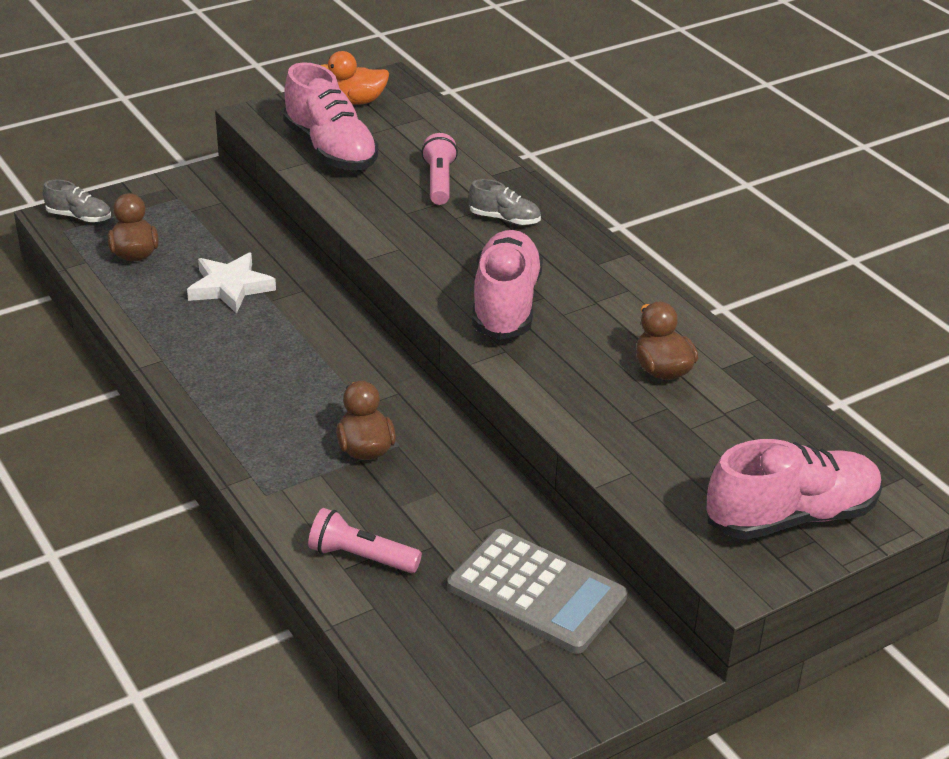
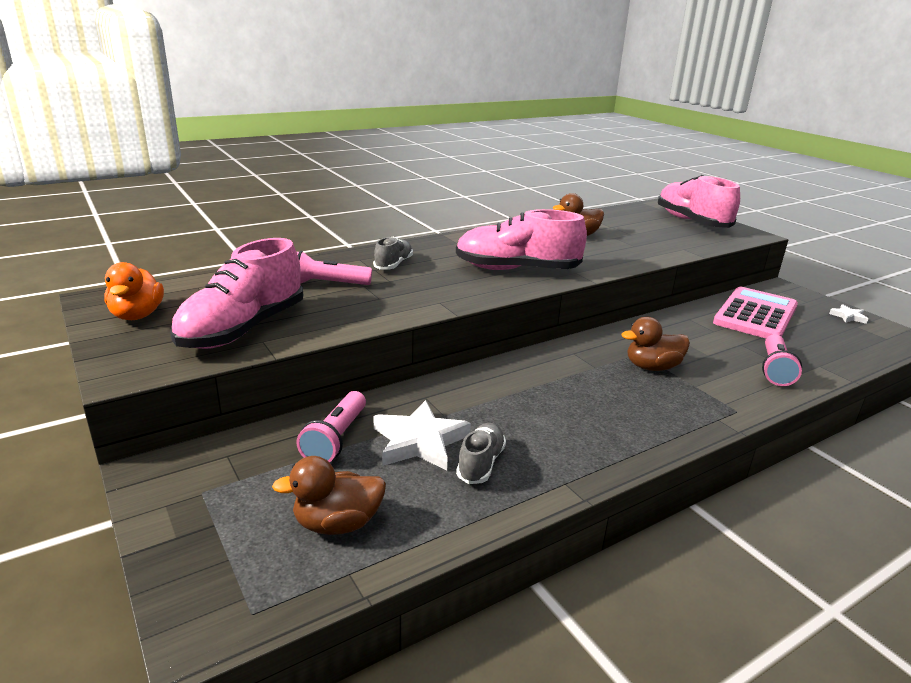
camera: 90 degrees left, 10 degrees down
grey shoe [43,180,111,222] -> grey shoe moved to [456,423,506,484]
pink shoe [283,62,378,170] -> pink shoe turned 150 degrees clockwise [170,238,303,349]
grey calculator [447,529,627,654] -> pink calculator [713,287,798,338]
none -> pink flashlight [296,391,366,463]
none -> white star [829,304,868,324]

